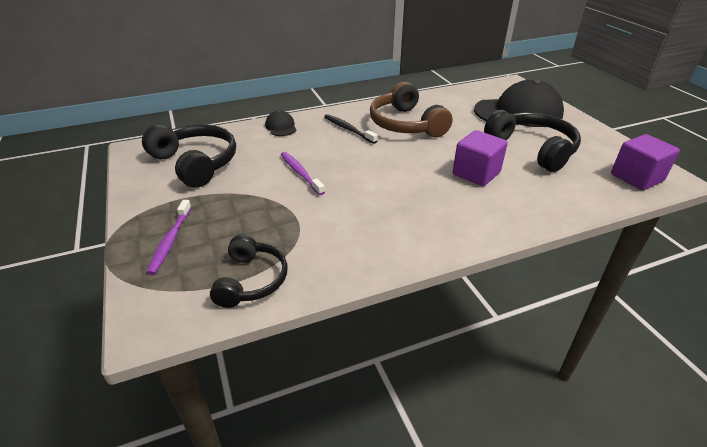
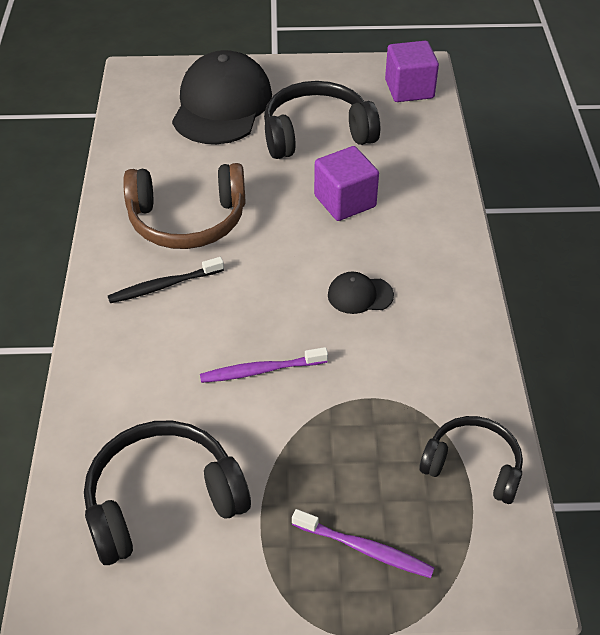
camera: 70 degrees left, 10 degrees up
black cap [265,110,296,136] -> black cap moved to [328,272,394,314]

